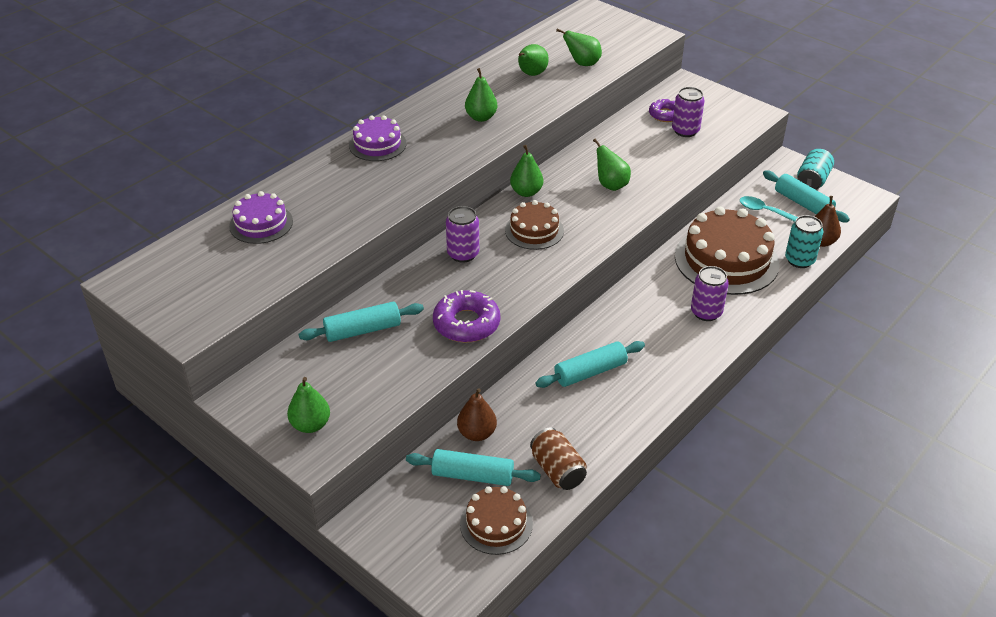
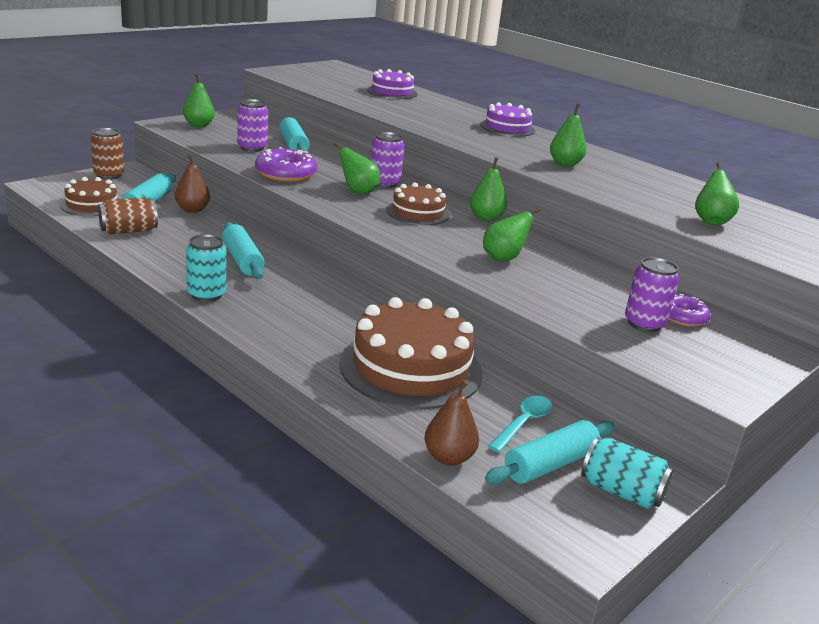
camera: 90 degrees right, 15 degrees down
green pear [518,44,549,76] -> green pear moved to [333,142,380,194]
purple can [691,266,729,321] -> purple can moved to [237,99,268,152]
turquoise can [785,215,823,268] -> turquoise can moved to [186,234,227,302]
none -> brown can [91,128,124,179]

